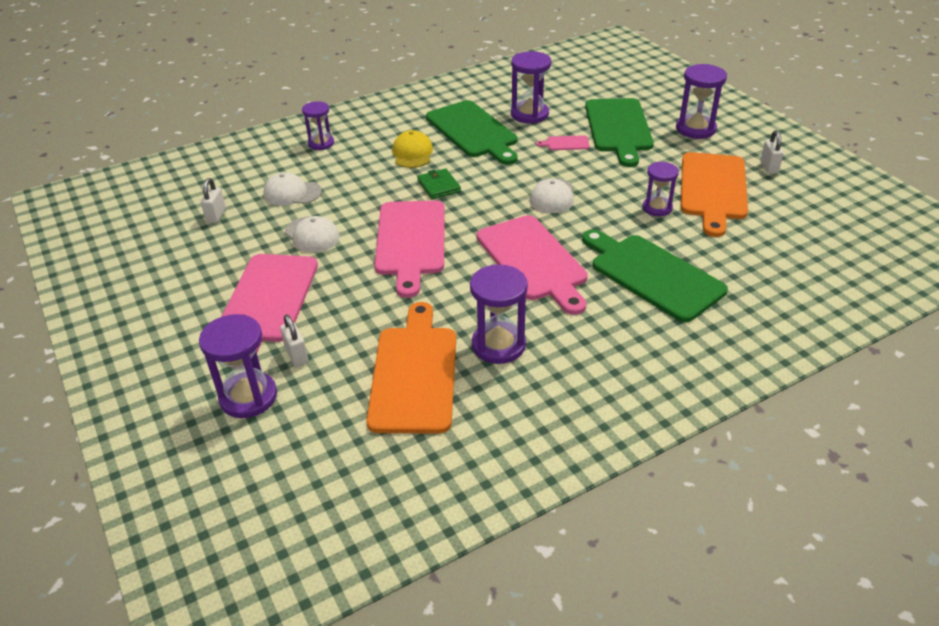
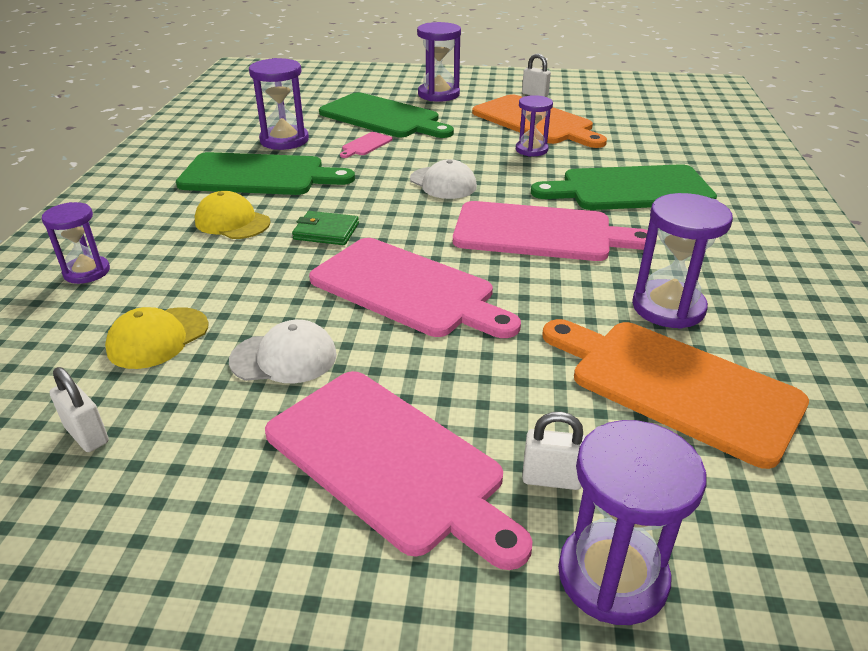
camera: 55 degrees left, 5 degrees down
white cap [263,172,322,206] -> yellow cap [105,307,209,369]

